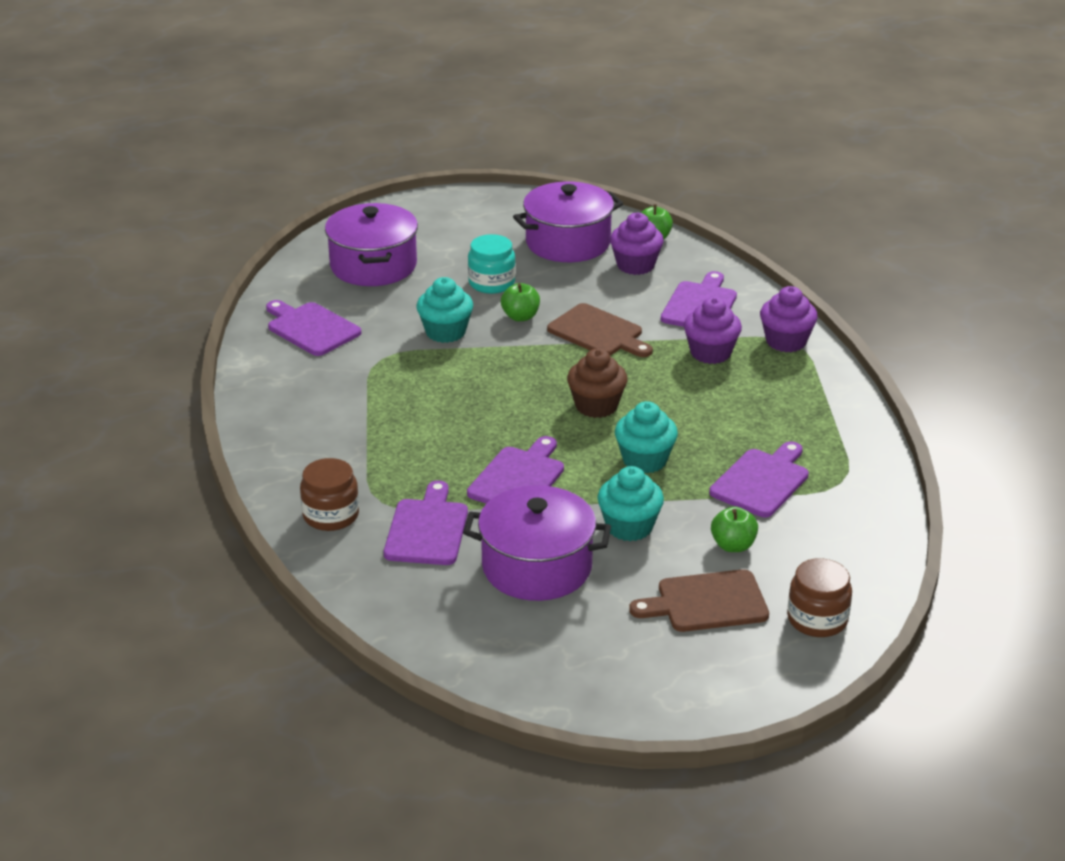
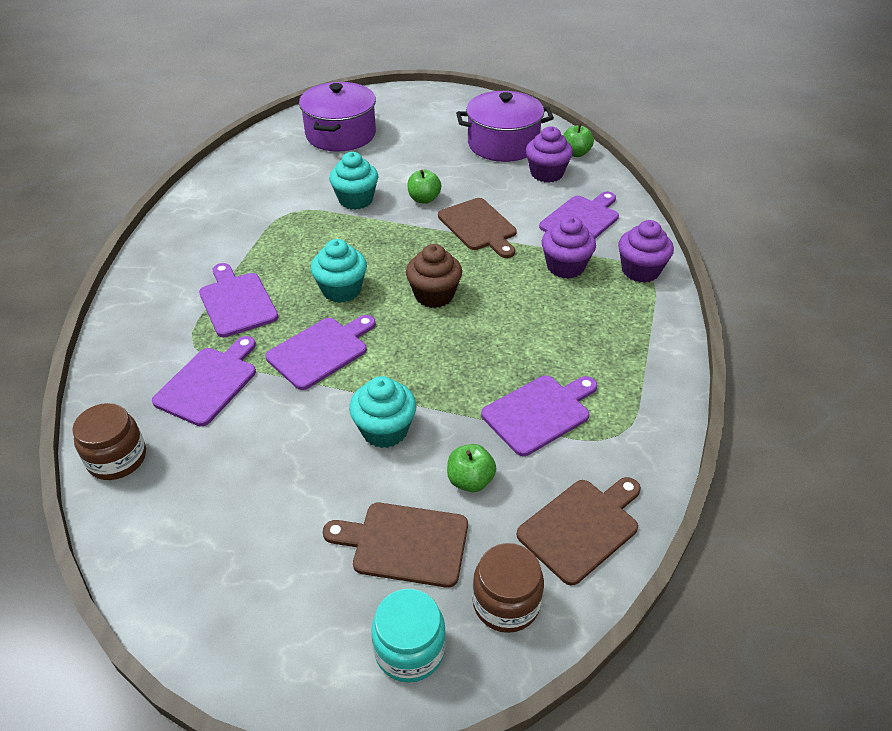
camera: 20 degrees right, 10 degrees up
purple cutting board [266,300,361,356] -> purple cutting board moved to [199,263,278,337]
brown jar [300,458,359,531] -> brown jar moved to [72,403,146,480]
purple pot [463,485,611,601] -> none
turquoise jar [468,234,516,294] -> turquoise jar moved to [371,589,446,683]
turquoise cupcake [615,401,678,473] -> turquoise cupcake moved to [311,239,367,303]
none -> brown cutting board [516,477,641,586]

